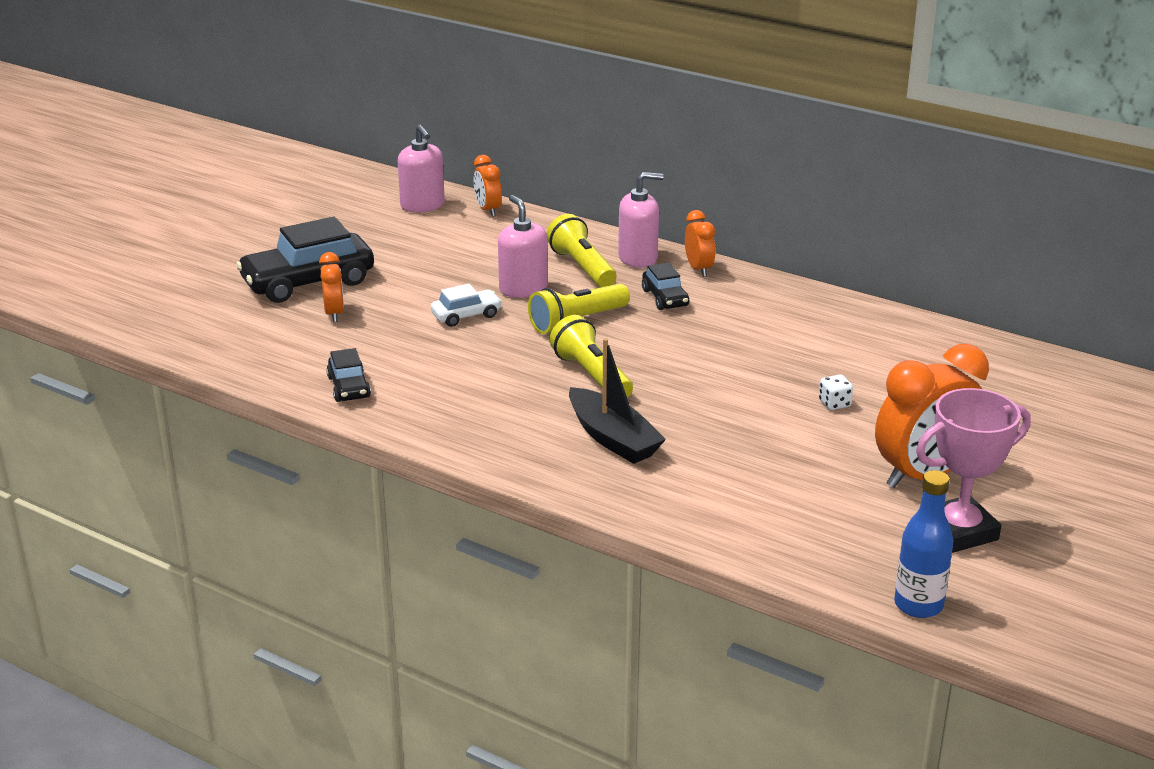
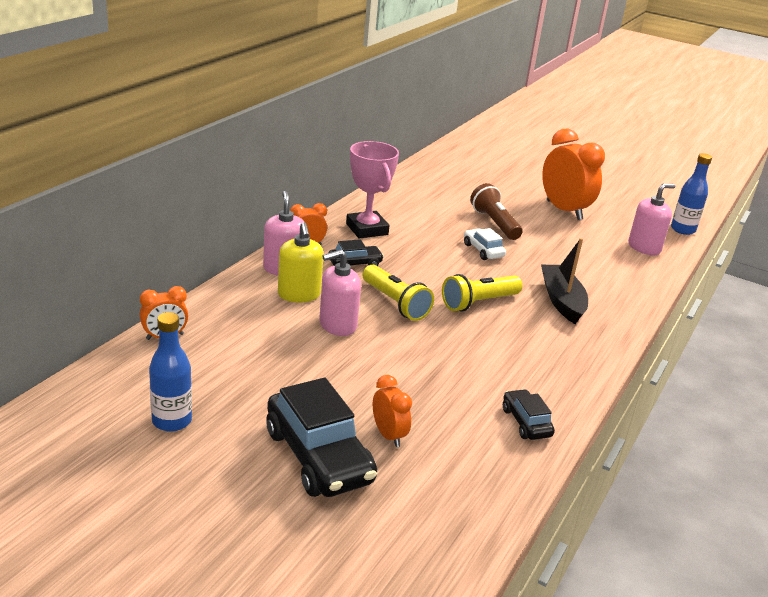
camera: 95 degrees left, 0 degrees up
orange clock [319,252,344,322] -> orange clock turned 75 degrees clockwise [373,375,412,447]
black car [326,348,371,402] -> black car turned 90 degrees counterclockwise [503,389,555,440]
pink soap dispenser [398,125,445,212] -> pink soap dispenser moved to [628,184,675,255]
white car [431,284,502,327] -> white car moved to [464,228,506,260]
yellow flashlight [547,214,616,287] -> yellow soap dispenser [278,222,324,302]
black boat [569,338,666,464] -> black boat turned 60 degrees counterclockwise [541,238,588,324]
white dice [819,374,853,410] -> brown flashlight [470,183,523,240]
pink trophy [916,388,1031,553] -> pink trophy moved to [346,141,399,238]
none -> blue bottle [149,312,192,432]

